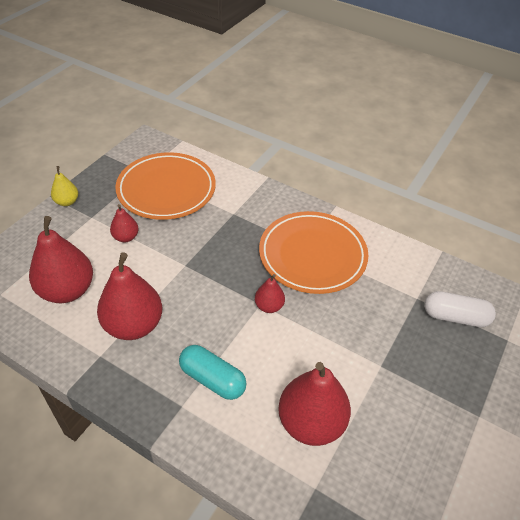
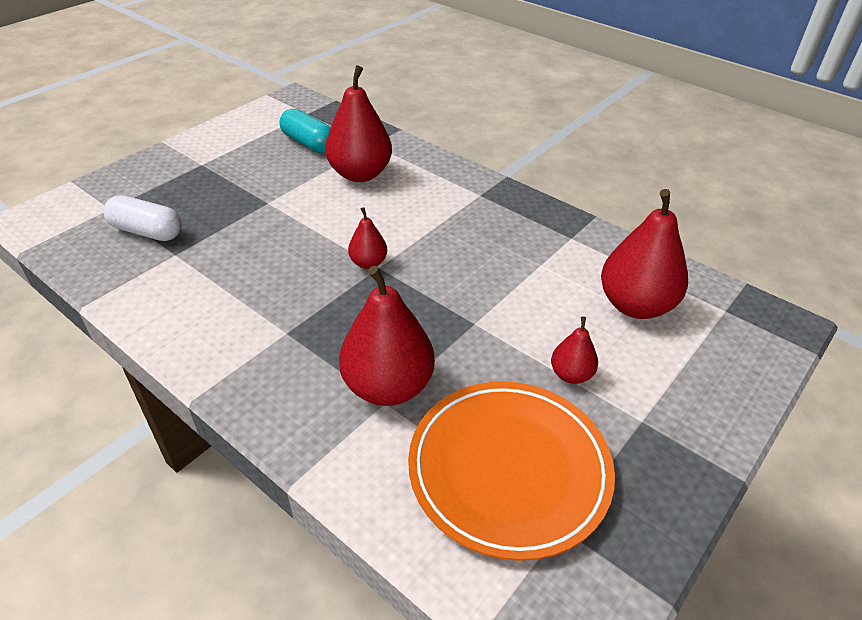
camera: 170 degrees left, 5 degrees down
yellow pear [51,166,78,206] -> none
red pear [97,253,162,340] -> red pear moved to [339,266,435,406]
turquoise capsule [179,345,247,400] -> turquoise capsule moved to [279,109,331,153]
orange plate [259,211,368,294] -> none

